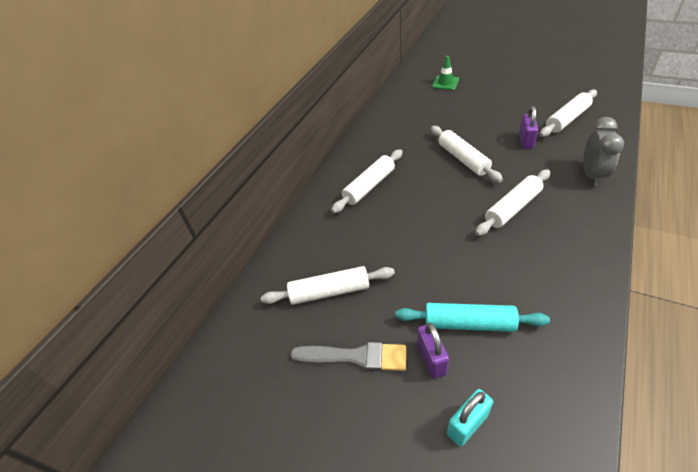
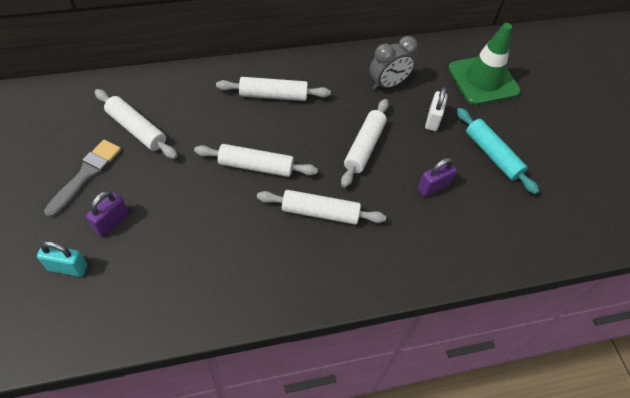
camera: 40 degrees right, 10 degrees up
grey brush [291,342,406,371] -> grey brush turned 120 degrees counterclockwise [44,140,121,218]
turquoise rolling pin [395,303,550,332] -> turquoise rolling pin moved to [456,108,539,194]
green traffic cone [432,56,459,90] -> green traffic cone [448,23,521,105], size x1.96
white rolling pin [540,89,597,137] -> white rolling pin moved to [194,144,318,177]
grey clock [583,117,624,186] -> grey clock moved to [370,36,418,90]
none -> white padlock [425,87,448,131]

